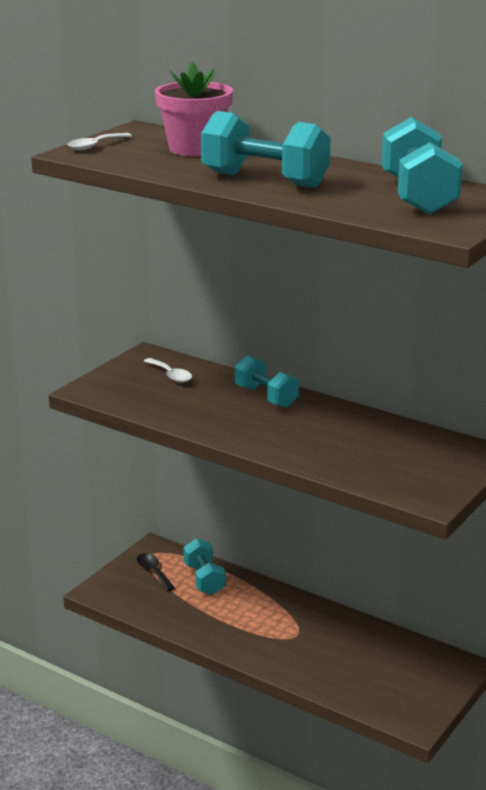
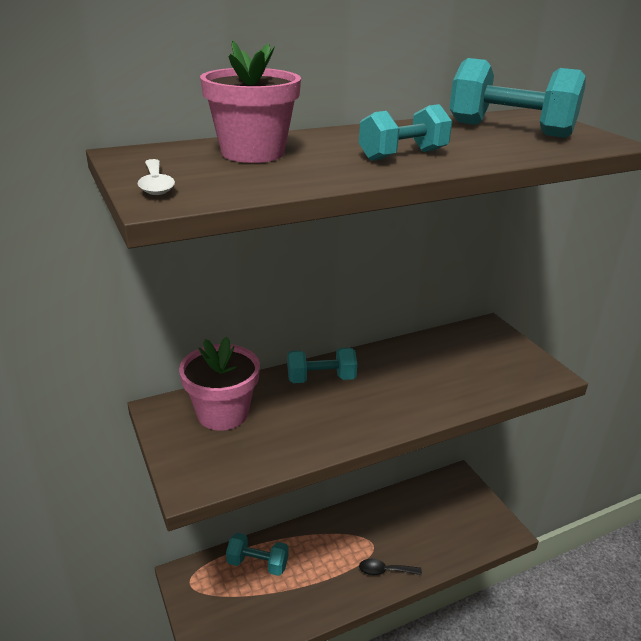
camera: 60 degrees left, 5 degrees up
black spoon [137,553,175,591] -> black spoon moved to [359,559,422,576]
white spoon [144,358,192,383] -> pink flower pot [179,336,260,430]
turquoise dumbbell [201,111,331,188] -> turquoise dumbbell [359,104,452,161], size x0.64

